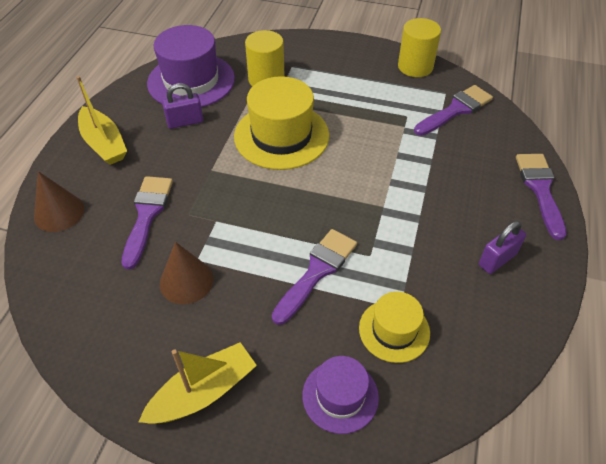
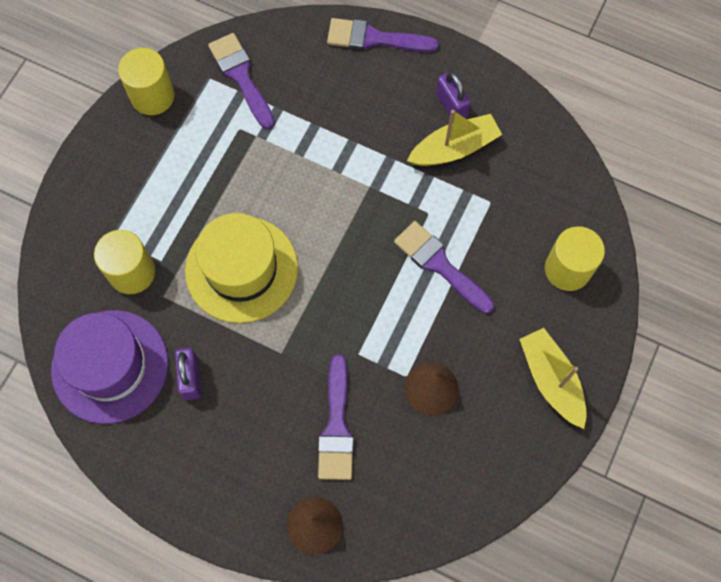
camera: 80 degrees left, 20 degrees up
yellow boat [76,76,127,165] -> yellow boat moved to [407,110,502,166]
purple brush [122,176,173,270] -> purple brush turned 105 degrees counterclockwise [318,354,354,480]
purple hat [302,356,379,434] -> yellow cylinder [545,226,605,291]
yellow hat [359,292,430,363] -> none

